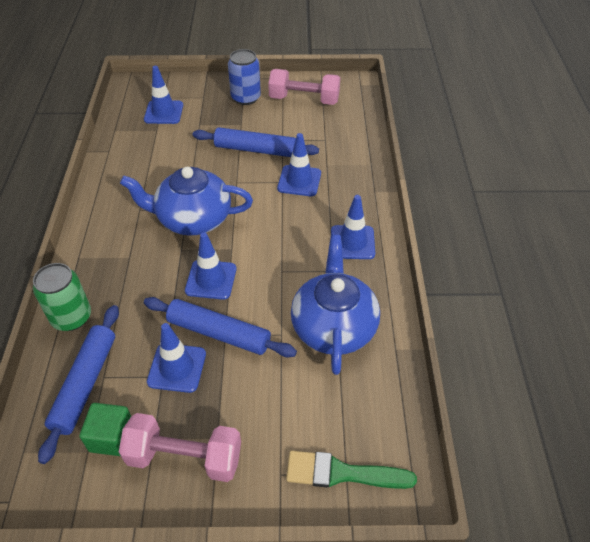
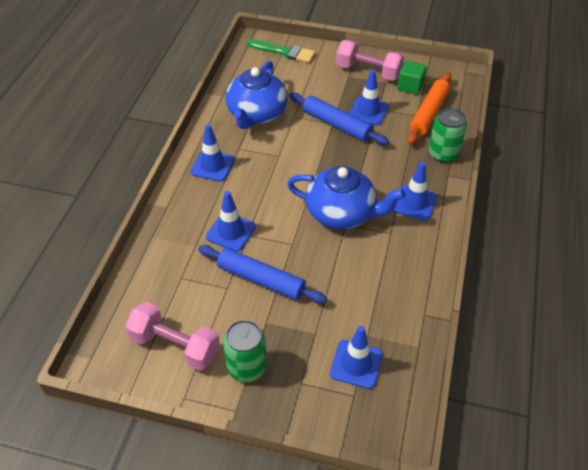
camera: 165 degrees left, 0 degrees up
blue rolling pin [38,305,119,464] -> orange rolling pin [407,72,452,145]
blue traffic cone [185,232,237,300] -> blue traffic cone moved to [393,162,437,221]
blue can [228,49,261,105] -> green can [223,320,267,382]

